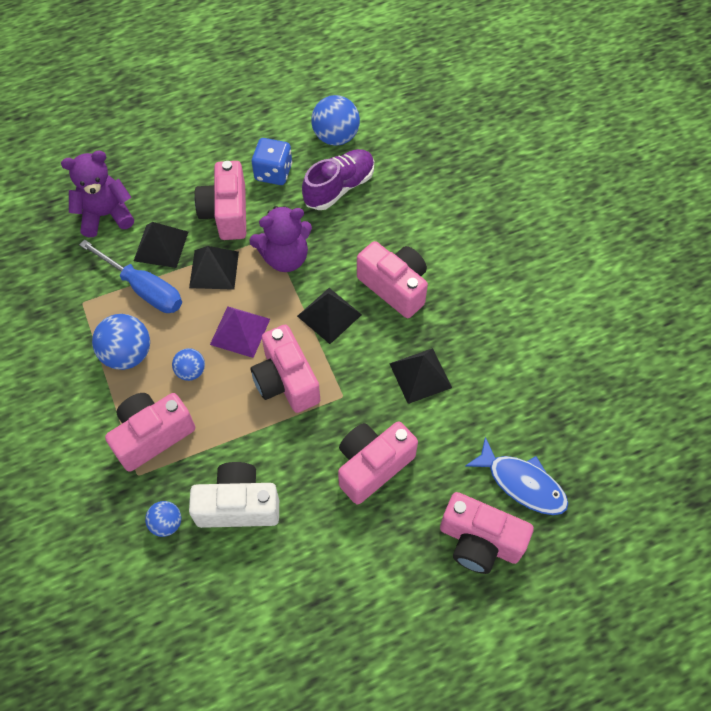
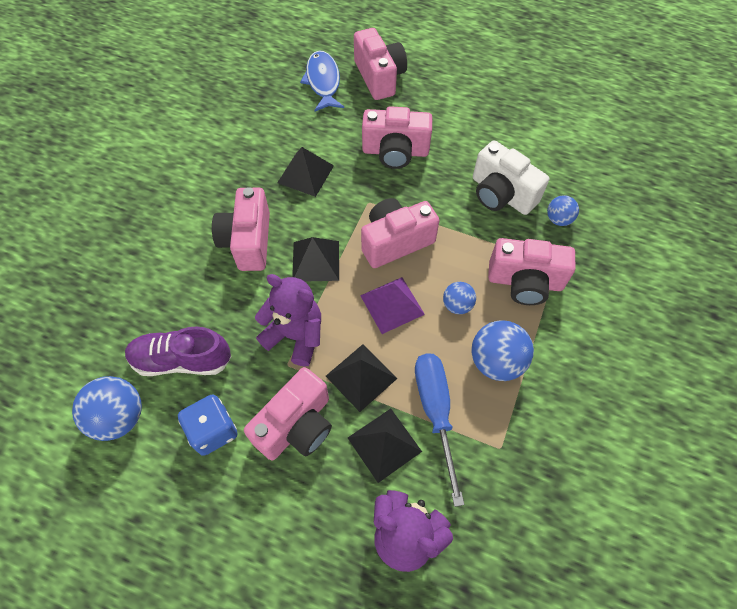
camera: 135 degrees left, 0 degrees up
pink camera [251,325,320,413] -> pink camera turned 135 degrees counterclockwise [361,198,440,268]

